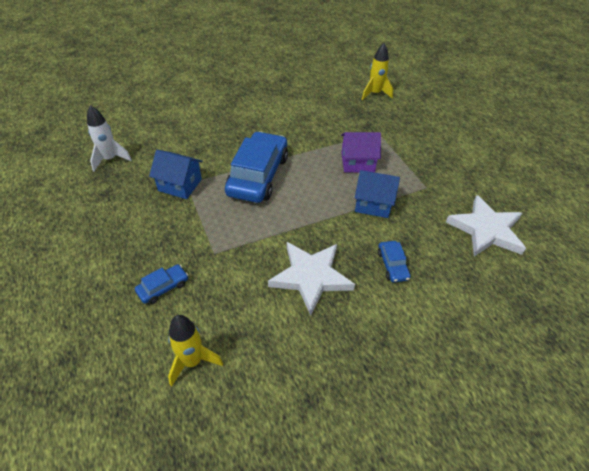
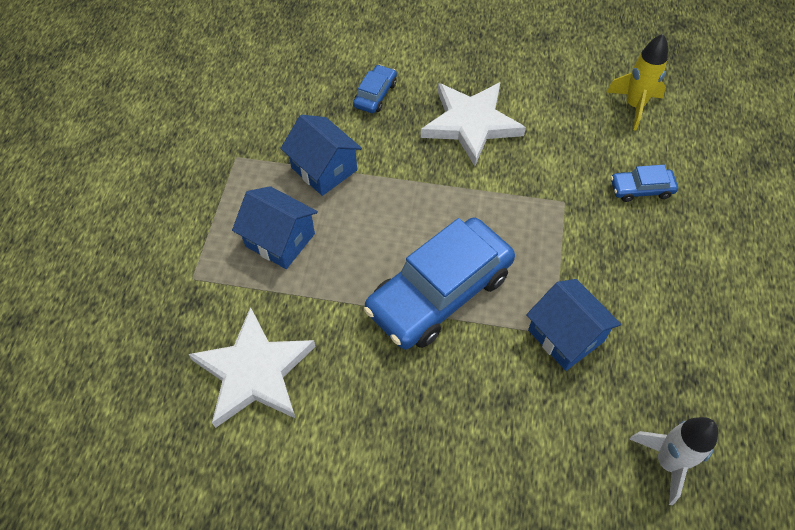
camera: 145 degrees left, 10 degrees up
purple house [341,132,381,172] -> blue house [232,186,318,269]
yellow rocket [362,43,393,101] -> none
white star [446,195,526,256] -> white star moved to [188,307,316,428]

